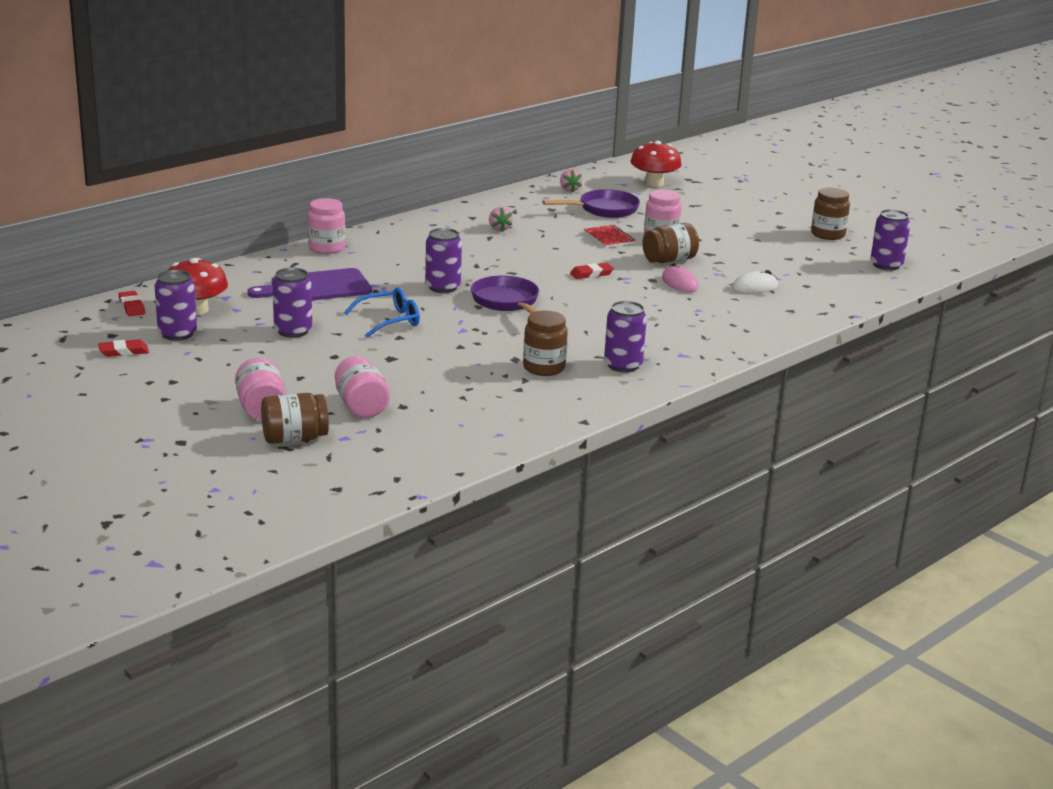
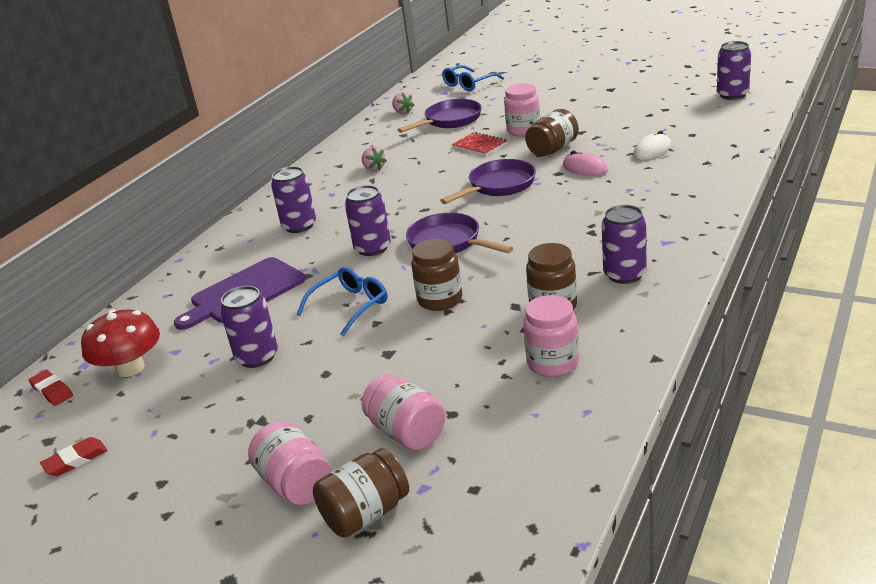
camera: 15 degrees left, 5 degrees up
purple can [155,270,197,341] -> purple can moved to [271,166,316,233]
pink jar [308,198,345,254] -> pink jar moved to [523,295,579,377]
red eraser [570,263,614,279] -> purple pan [440,159,536,204]
red mushroom [630,141,682,187] -> blue glasses [442,65,504,91]
brown jar [811,188,850,240] -> brown jar moved to [411,239,462,311]

